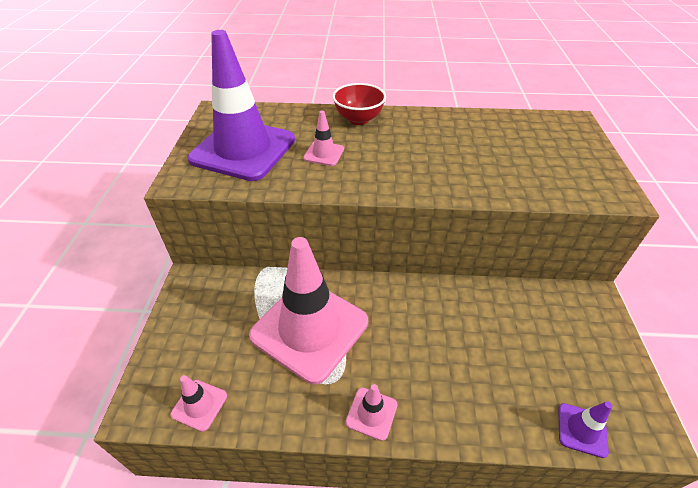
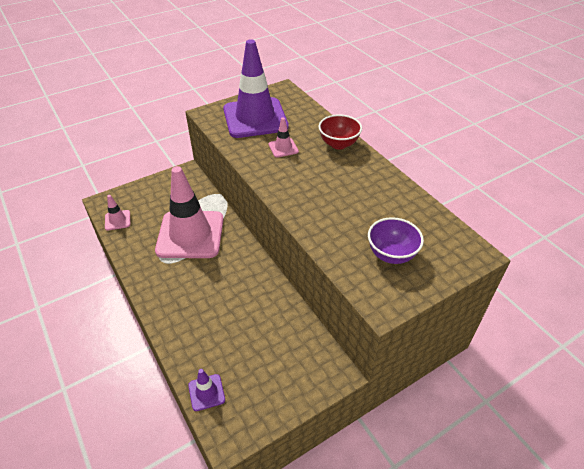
camera: 55 degrees right, 0 degrees up
pink traffic cone [346,384,398,441] -> none
none -> purple bowl [368,217,424,264]

